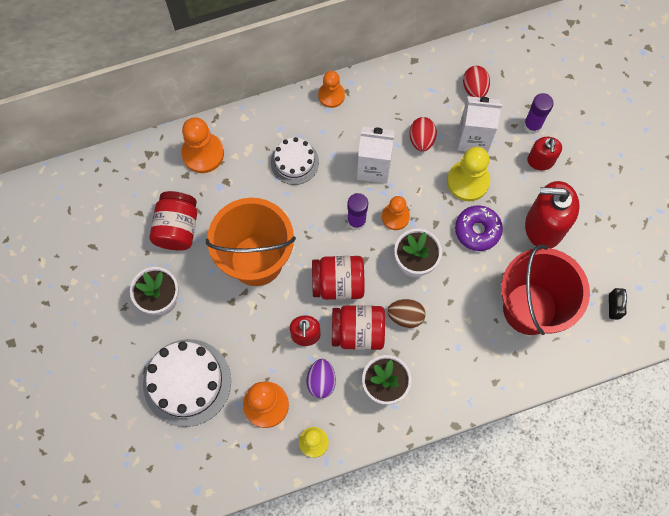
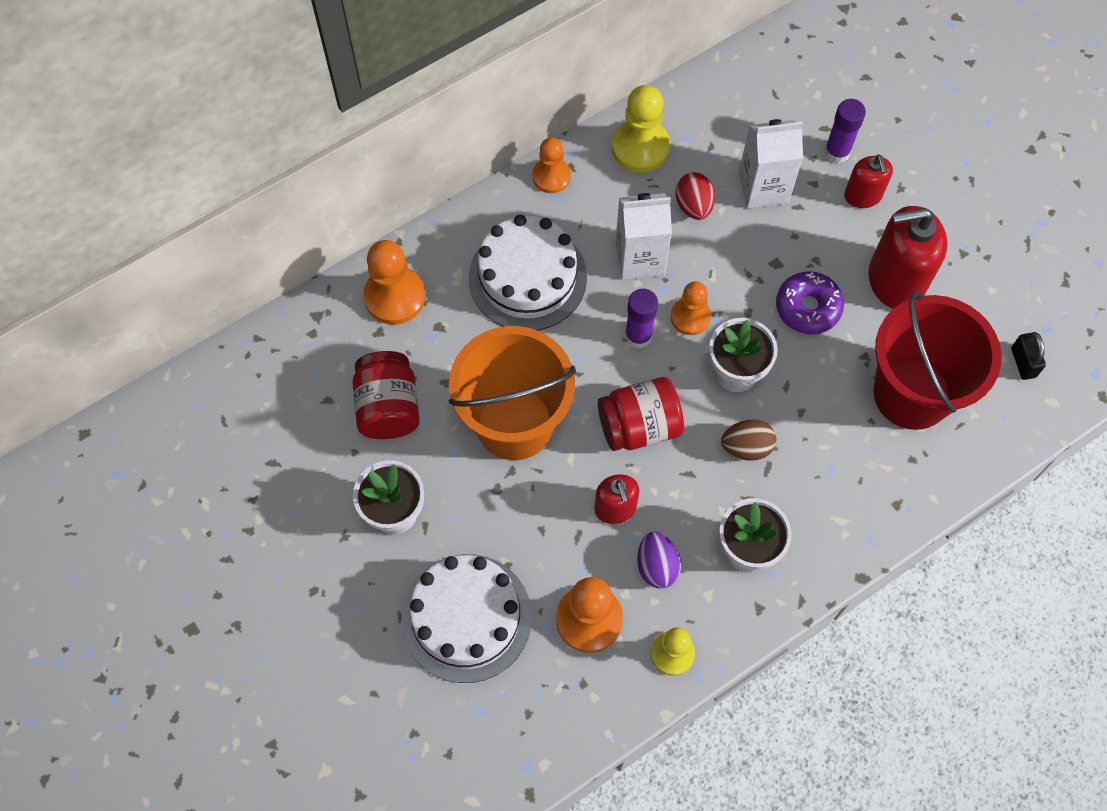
camera: 15 degrees left, 5 degrees down
white cake [271,137,319,185] -> white cake [469,215,587,331], size x1.69
red jar [332,305,385,350] -> none
yellow pawn [447,147,490,201] -> yellow pawn moved to [612,85,670,173]
red egg [463,66,490,98] -> none

